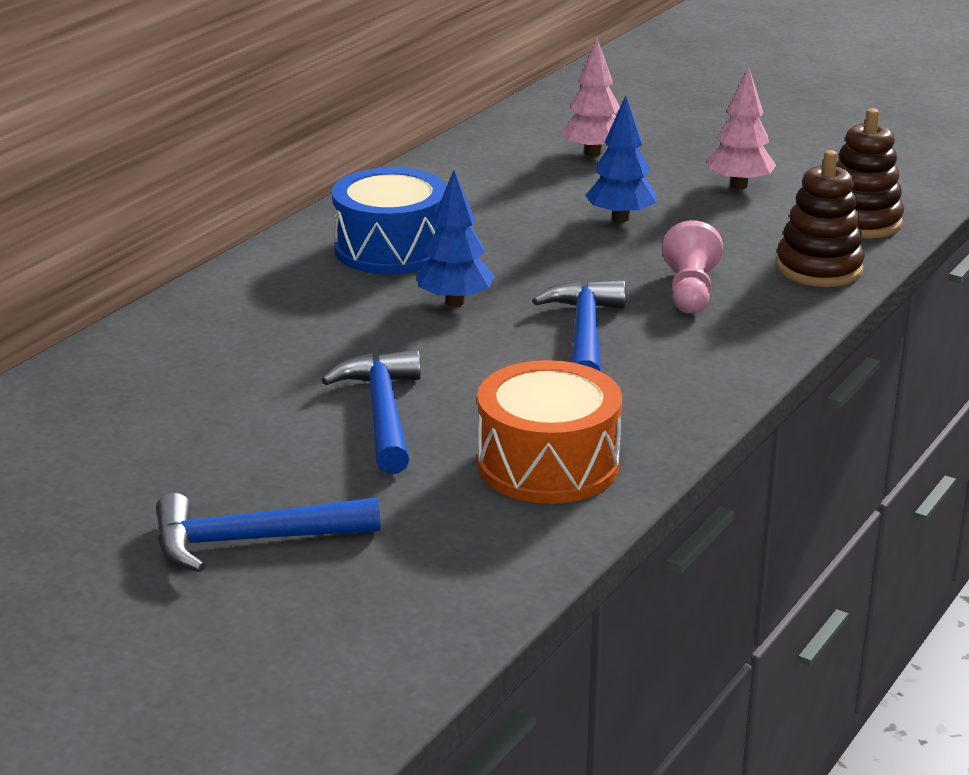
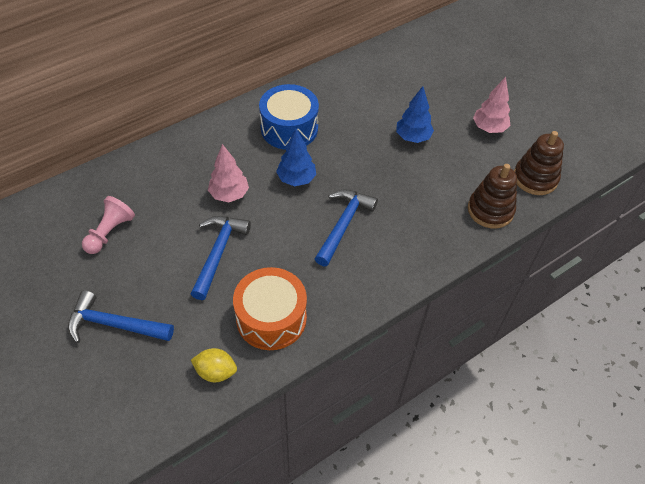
camera: 20 degrees right, 25 degrees up
pink tree [561,38,620,156] -> pink tree moved to [208,144,249,202]
pink pawn [662,220,723,314] -> pink pawn moved to [82,196,135,254]
none -> yellow lemon [191,348,237,382]

